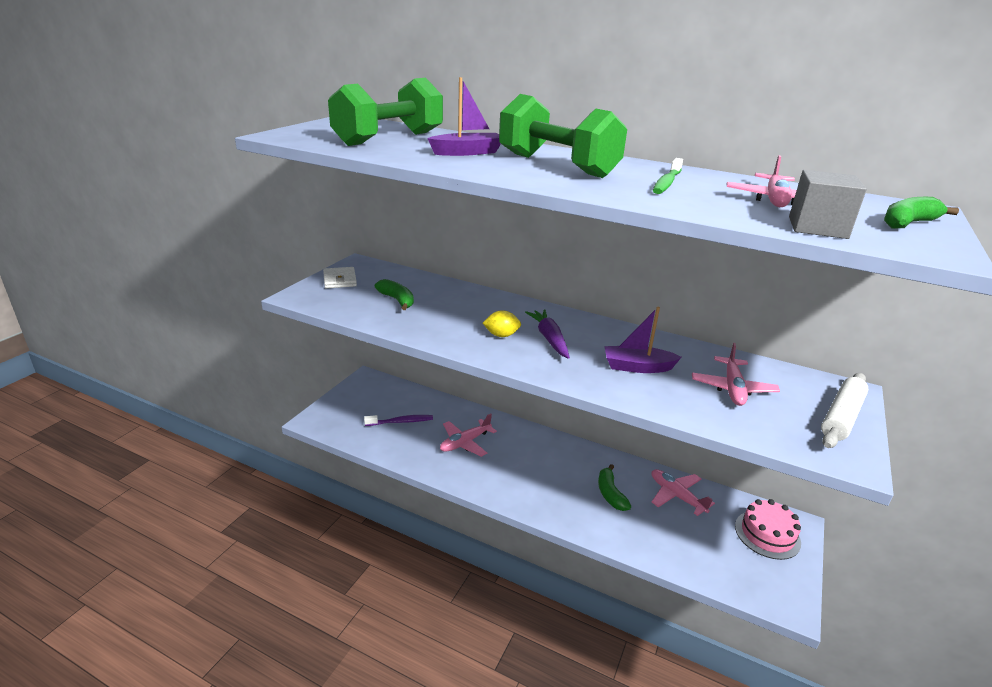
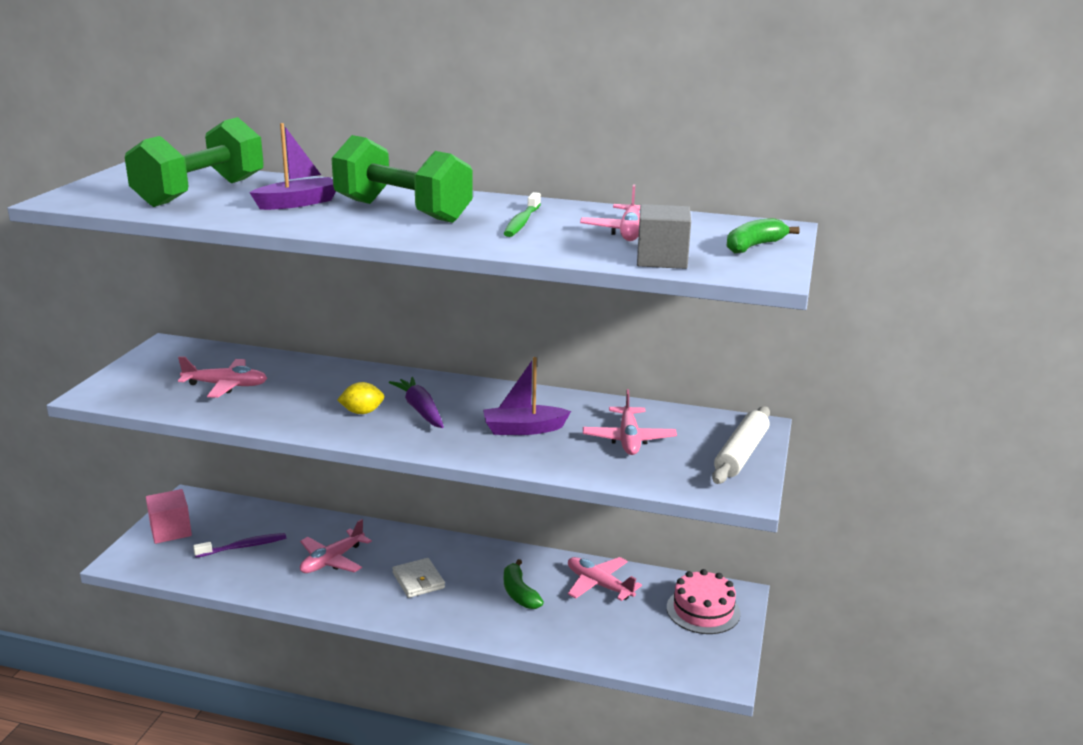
camera: 10 degrees left, 5 degrees down
white wallet [323,267,357,288] -> white wallet moved to [392,558,445,598]
green banana [375,279,414,310] -> pink plane [178,356,267,398]
none -> pink cube [146,489,192,544]

